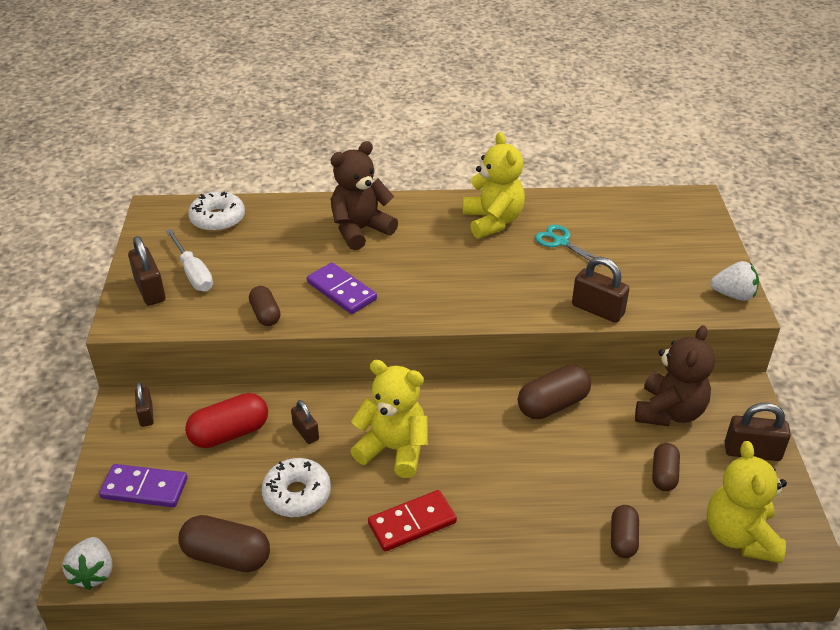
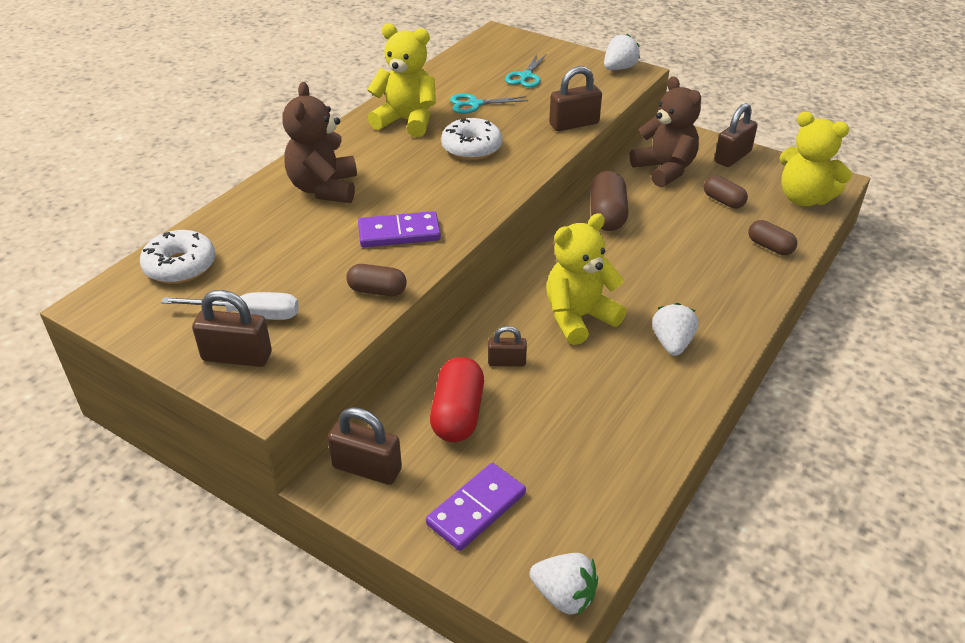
camera: 55 degrees left, 0 degrees up
brown padlock [135,382,154,427] -> brown padlock [328,407,402,485], size x1.60
brown capsule [179,515,270,572] -> none
white donut [262,458,331,517] -> white donut moved to [441,118,502,160]
red domino [368,490,457,552] -> white strawberry [652,303,698,356]
none -> turquoise scissors [505,54,546,87]

